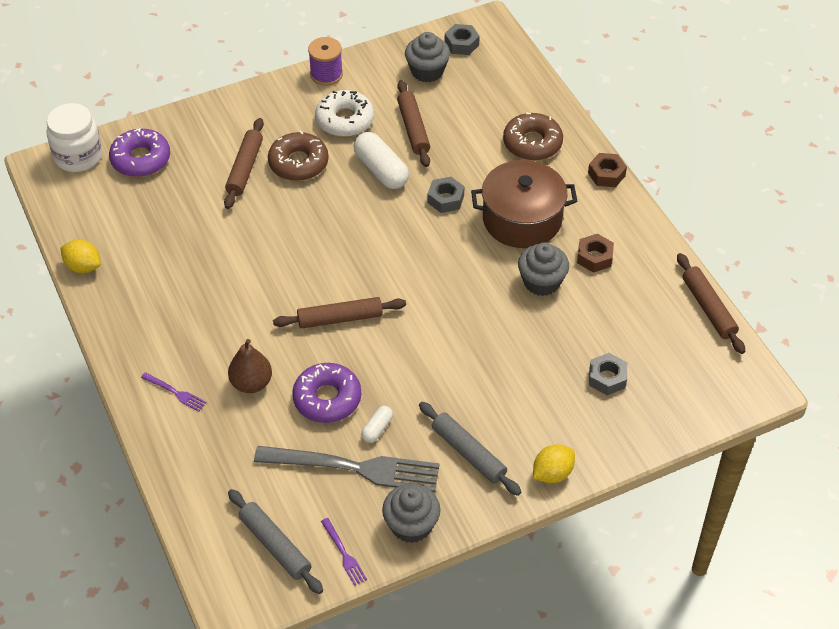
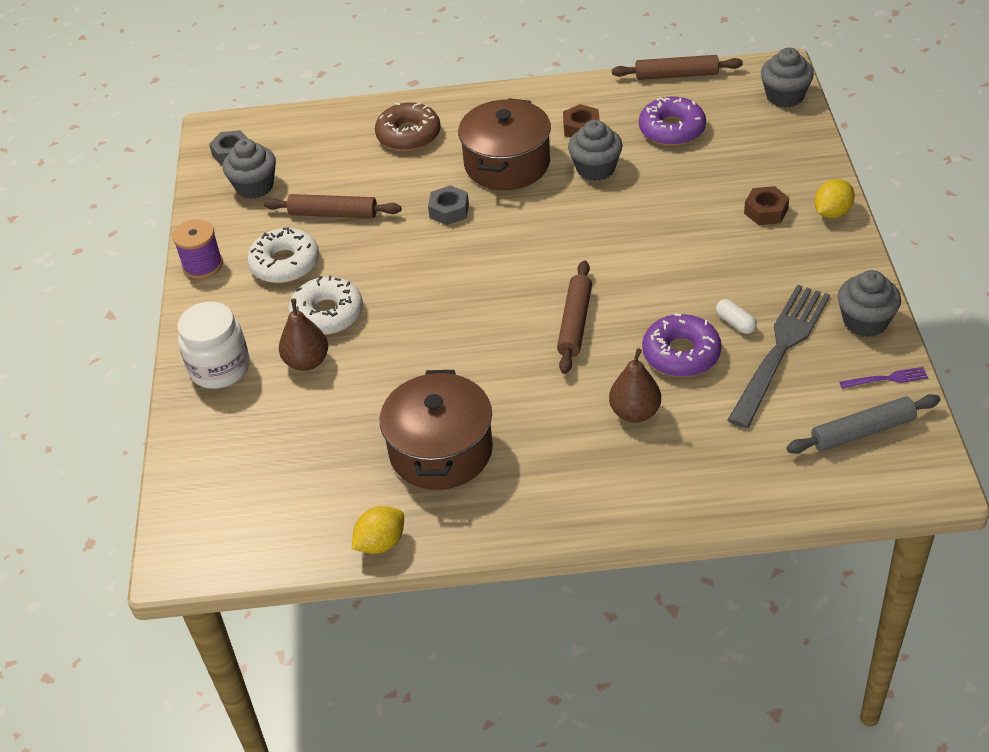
camera: 65 degrees left, 5 degrees down
white jar [46,103,103,172] -> white jar moved to [177,302,250,389]
purple donut [109,128,170,177] -> purple donut moved to [639,96,706,146]
purple fork [141,372,207,412] -> none
brown rolling pin [224,118,264,209] -> brown pear [279,299,328,371]
brown donut [268,131,329,181] -> white donut [288,275,363,335]
white capsule [354,132,409,189] -> none
grey rolling pin [419,402,521,496] -> none
yellow lemon [533,444,575,483] -> yellow lemon turned 60 degrees clockwise [814,179,855,218]
brown nut [588,153,627,187] -> brown nut moved to [744,186,789,225]
grey nut [589,353,627,395] -> none
none -> brown pot [380,370,493,490]
none -> grey cupcake [761,48,814,108]

